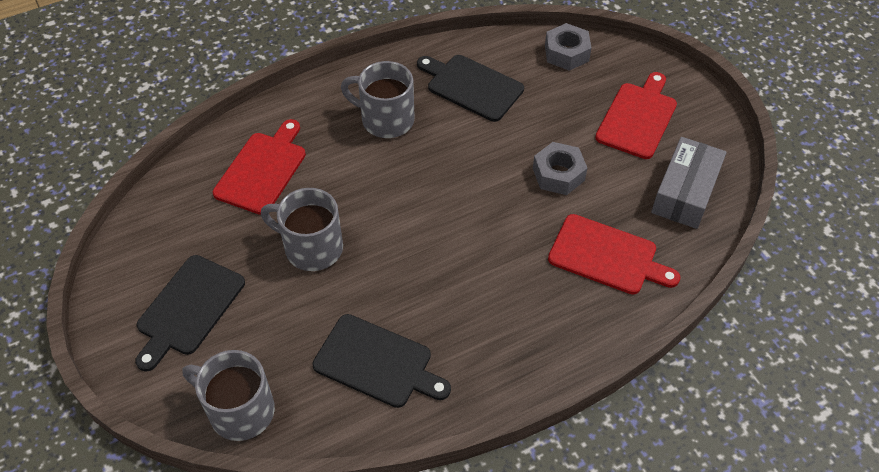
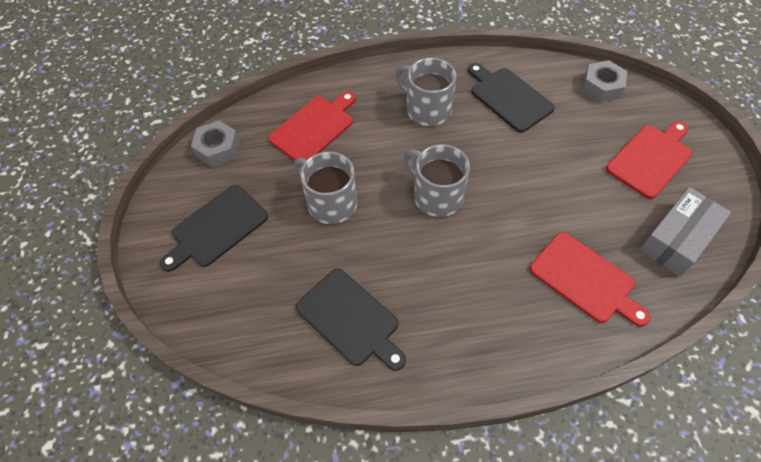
camera: 20 degrees right, 5 degrees up
grey mug [182,350,275,441] -> grey mug moved to [404,144,470,217]
grey nut [533,142,587,195] -> grey nut moved to [191,120,240,167]

